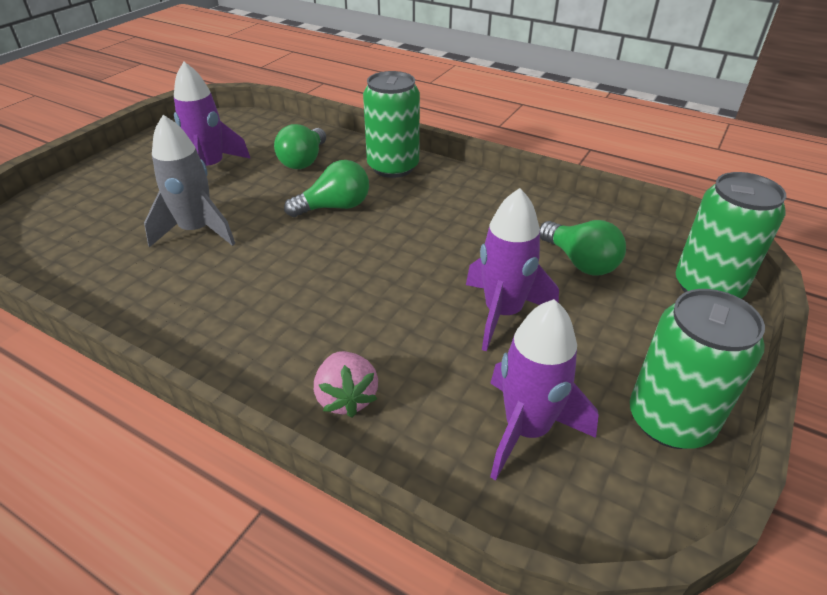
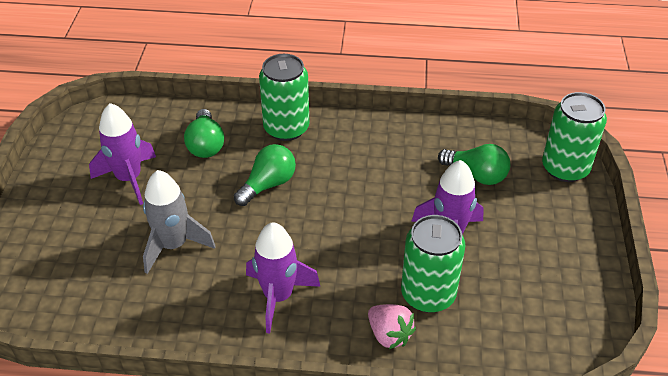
camera: 25 degrees left, 5 degrees up
purple rocket [490,299,599,481] -> purple rocket moved to [246,222,321,334]
green can [630,289,765,449] -> green can moved to [401,215,466,313]

